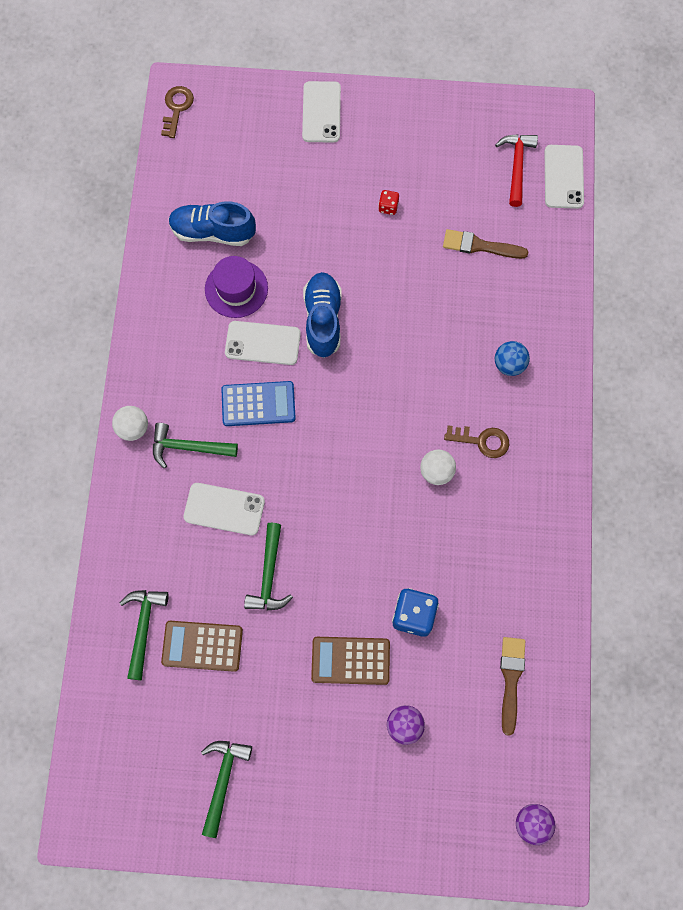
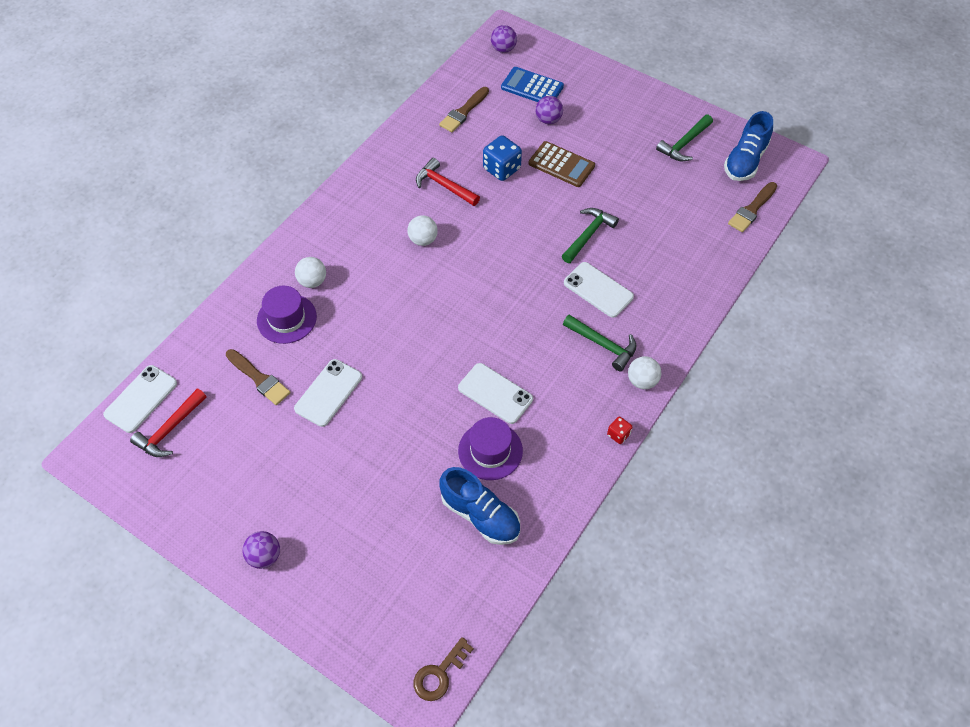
camera: 150 degrees left, 15 degrees down
green hammer [120,590,169,680] -> none
brown calculator [161,621,243,672] -> none
blue calculator [221,381,296,426] -> blue calculator moved to [501,67,564,102]
white phone [302,81,341,142] -> white phone moved to [294,359,362,427]
blue shoe [303,272,342,358] -> blue shoe moved to [724,111,773,181]
red dice [378,190,399,215] -> red dice moved to [607,417,633,444]
brown key [444,425,509,458] -> none
blue ball [495,341,530,376] -> white ball [295,257,326,288]
none -> purple ball [242,531,280,569]
none -> purple hat [257,286,317,344]
none -> red hammer [416,158,480,206]
none -> brown brush [728,182,777,232]

